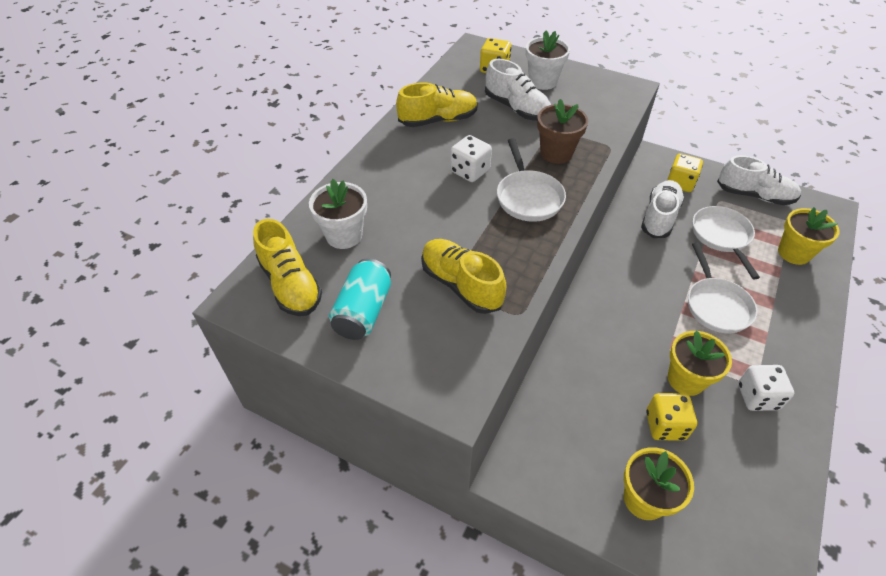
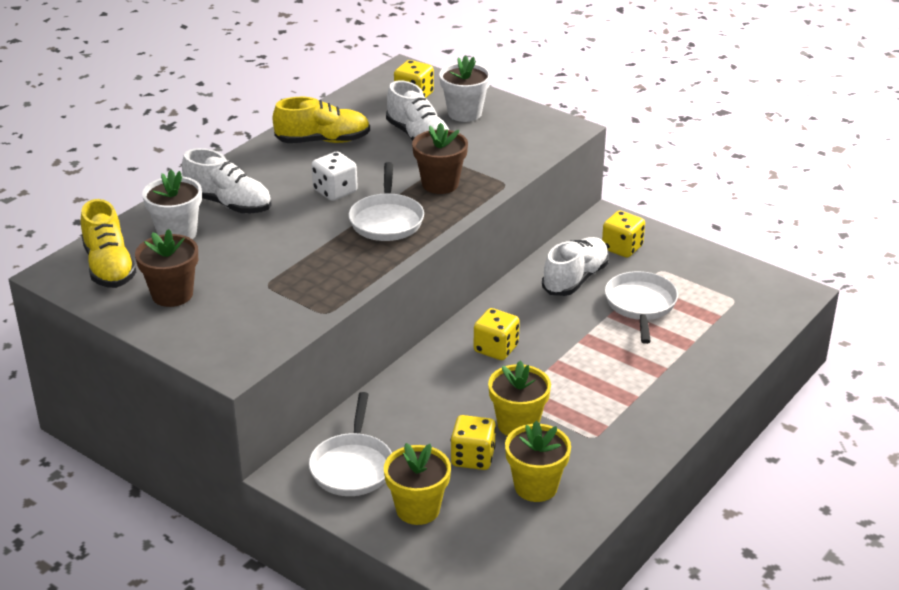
camera: 10 degrees right, 15 degrees down
turquoise can [329,258,391,340] -> brown flower pot [135,229,198,307]
yellow shoe [421,239,506,314] -> none
white pan [688,243,757,333] -> white pan moved to [309,392,392,496]
white shoe [717,156,801,205] -> white shoe moved to [182,148,272,214]
white dice [738,365,794,411] -> none
yellow flower pot [778,207,840,265] -> yellow flower pot moved to [505,421,571,502]
none -> yellow dice [474,308,520,360]

